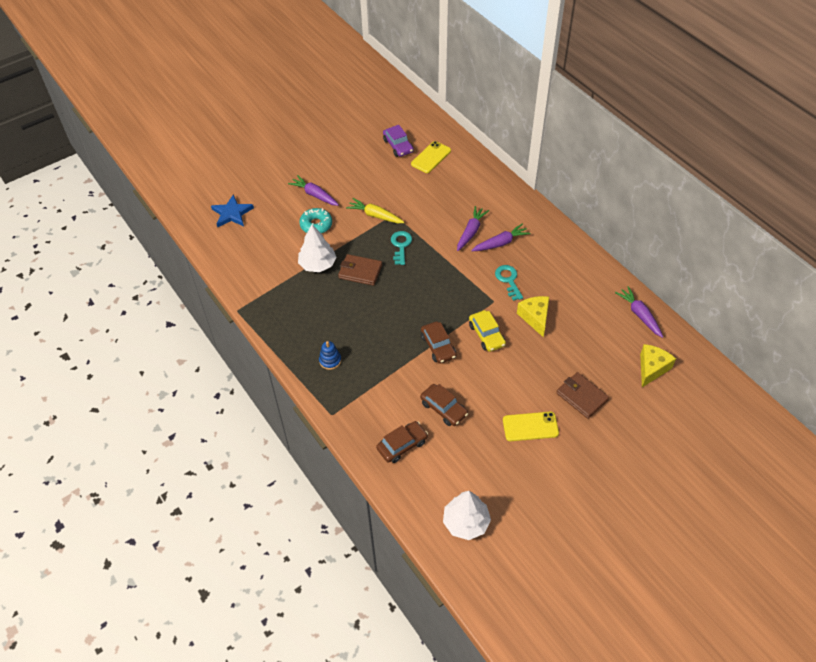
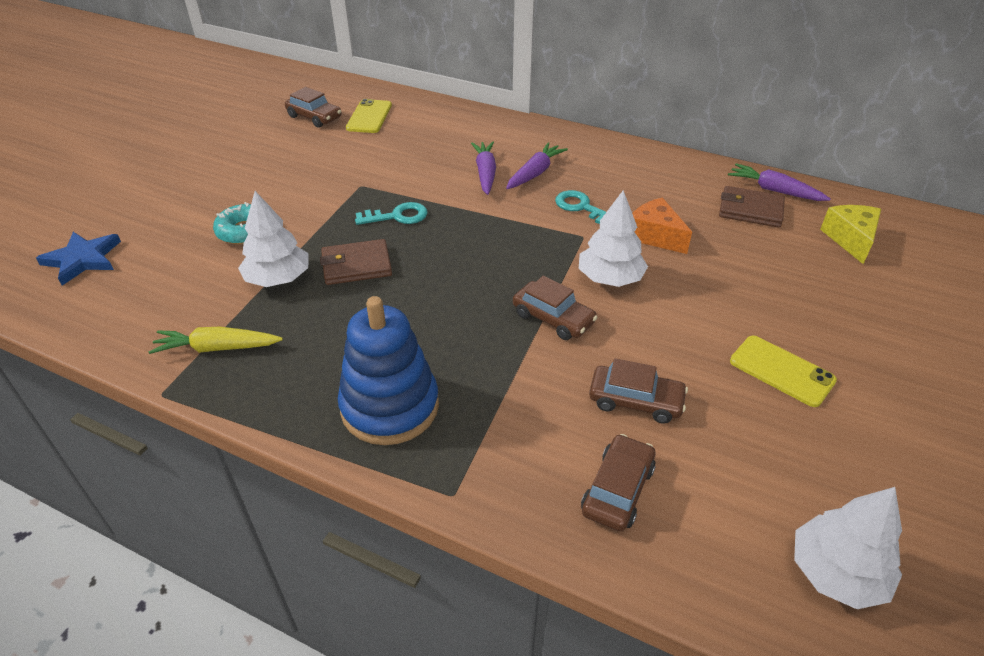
camera: 30 degrees left, 10 degrees down
purple carrot [288,175,339,206] -> none
blue stacking toy [319,341,341,370] -> blue stacking toy [338,296,439,445], size x2.26
yellow carrot [346,198,405,223] -> yellow carrot moved to [148,327,283,354]
purple car [383,125,414,157] -> brown car [285,87,342,128]
turquoise key [391,231,412,265] -> turquoise key turned 105 degrees clockwise [355,202,428,225]
yellow car [469,310,506,352] -> white tree [579,190,648,287]
yellow phone [503,412,559,441] -> yellow phone turned 75 degrees clockwise [730,336,837,407]
yellow cheese [517,296,549,337] -> orange cheese [632,198,692,254]
brown wallet [556,372,609,419] -> brown wallet moved to [719,186,785,228]

